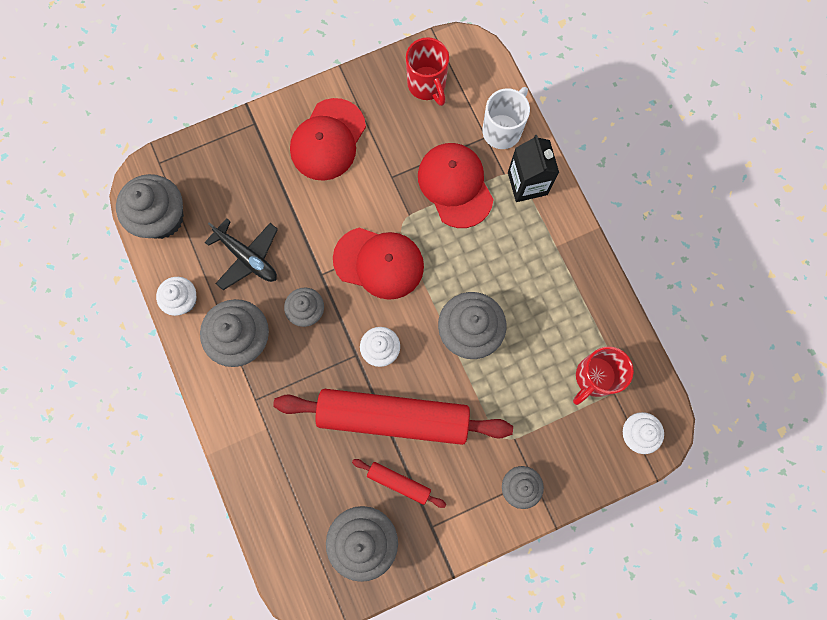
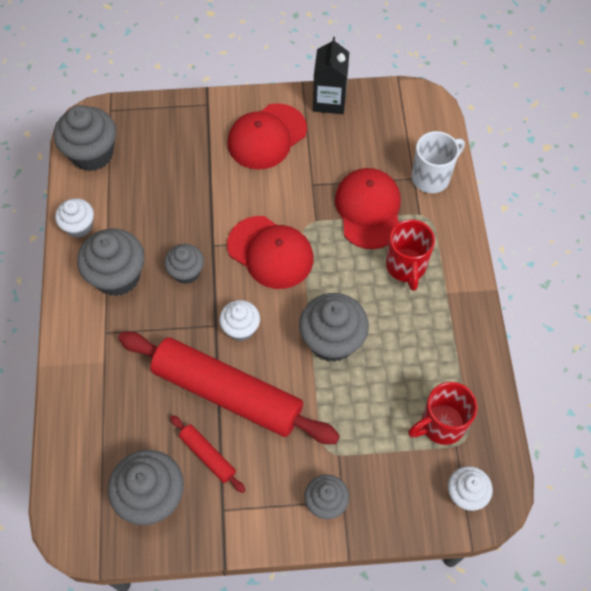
camera: 20 degrees right, 15 degrees down
black plane [205,218,278,290] -> none
red mug [406,37,449,106] -> red mug moved to [386,219,435,291]
black carton [508,135,559,202] -> black carton moved to [313,37,349,114]

